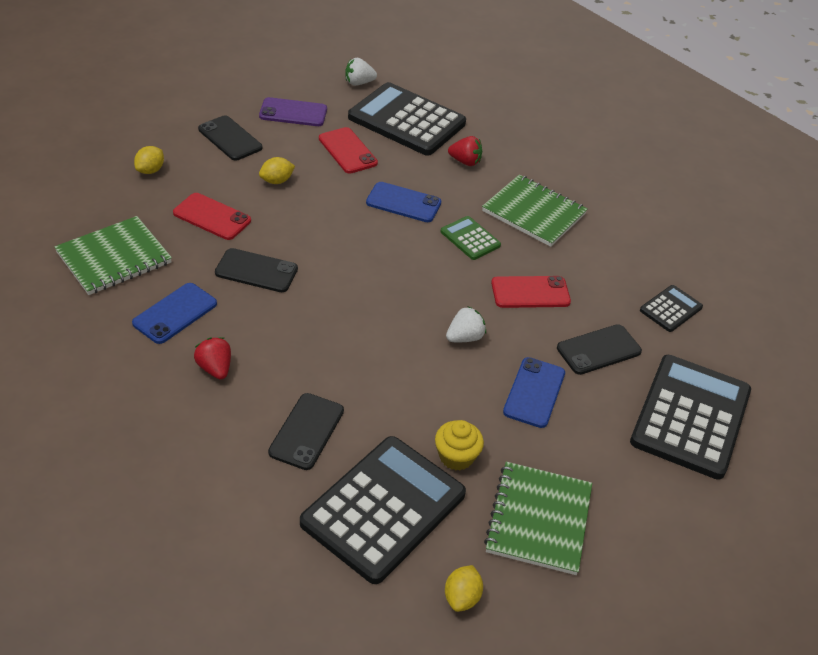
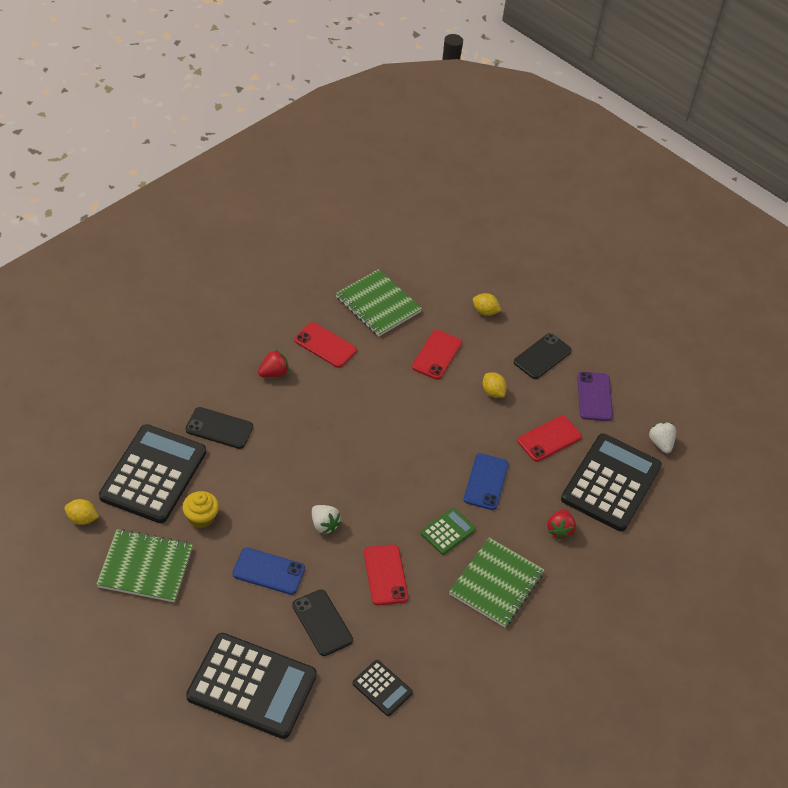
camera: 85 degrees right, 5 degrees up
blue phone [132,283,217,344] -> red phone [294,322,357,368]
black phone [215,248,298,292] -> none
black calculator [300,436,466,584] -> black calculator turned 105 degrees counterclockwise [99,424,206,523]

